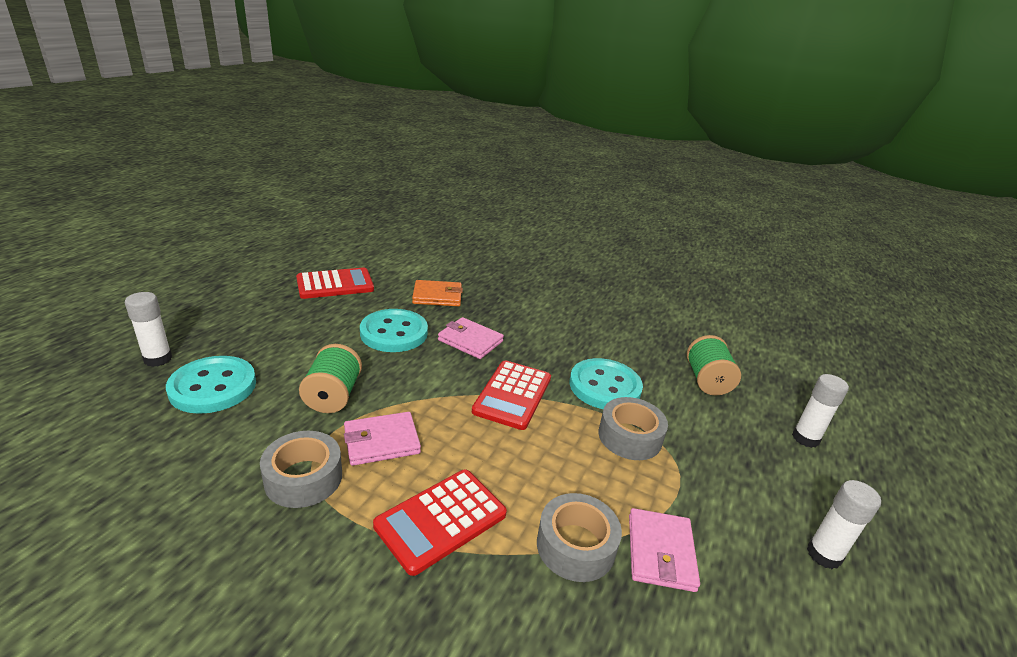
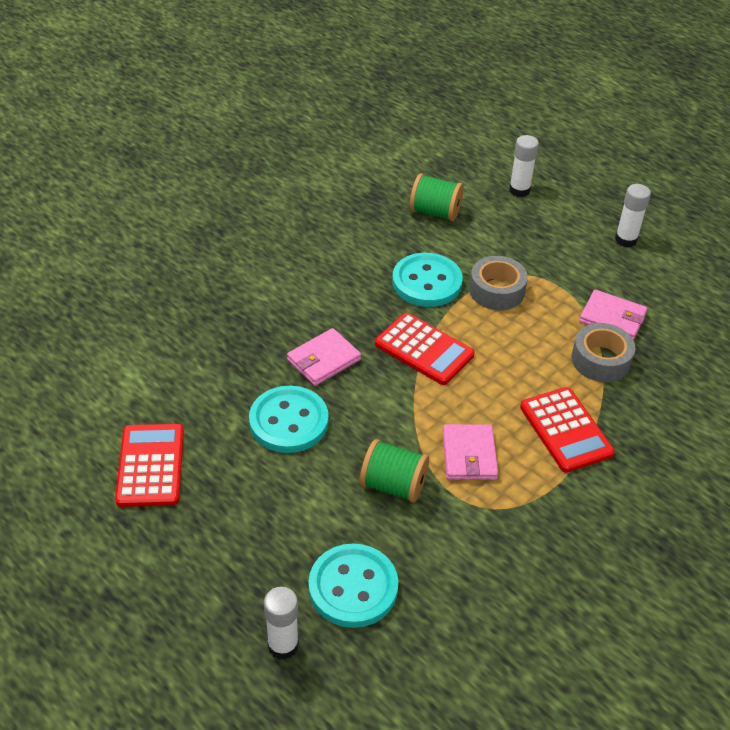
camera: 70 degrees left, 15 degrees up
grey tape [260,431,342,508] -> none
orange wallet [412,280,463,306] -> none

